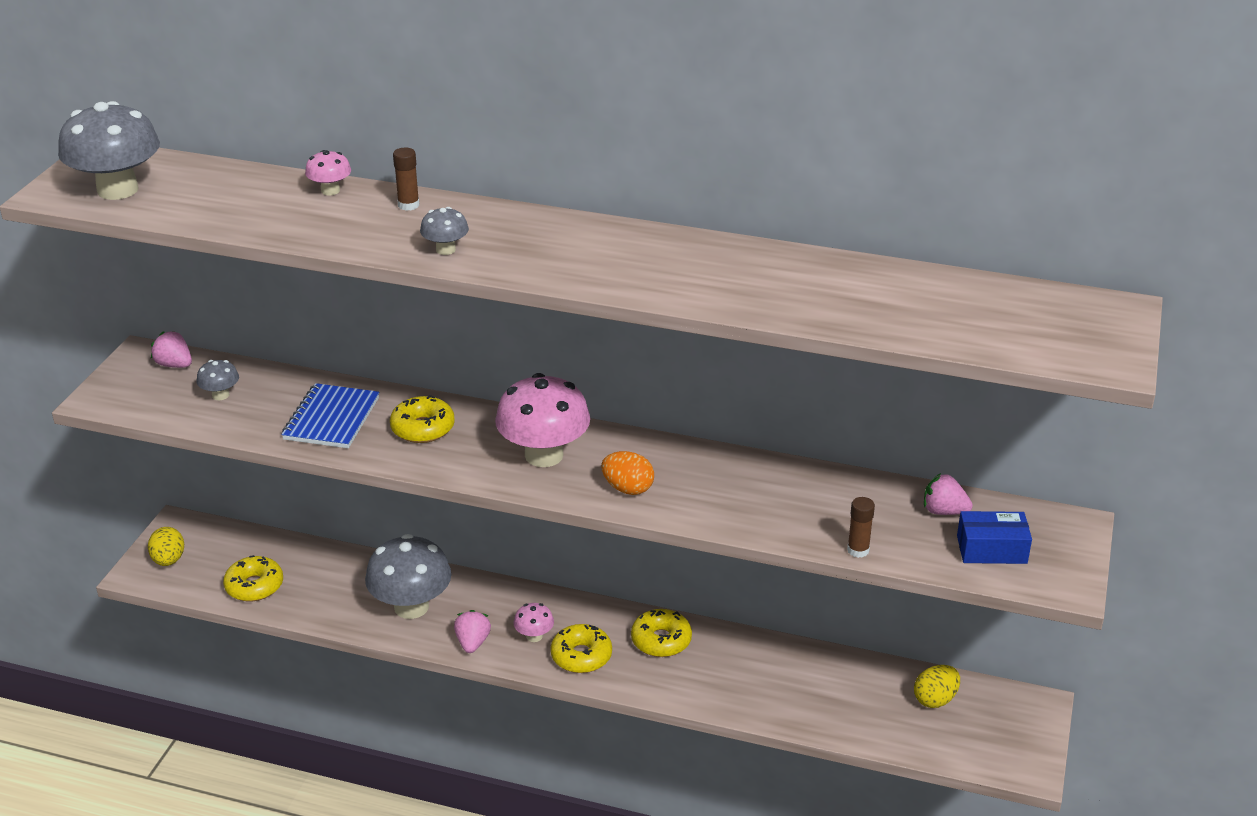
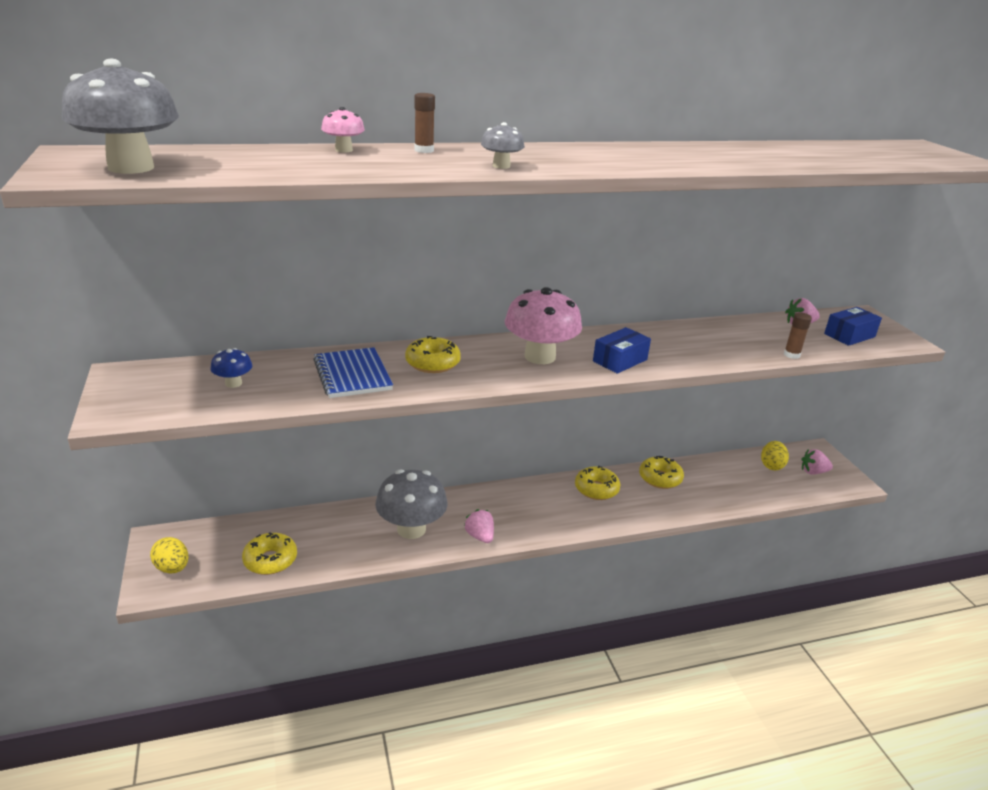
camera: 35 degrees left, 5 degrees down
pink strawberry [151,331,192,368] -> pink strawberry moved to [802,449,833,475]
grey mushroom [197,360,239,400] -> blue mushroom [210,348,252,388]
pink mushroom [514,603,554,642] -> none
yellow donut [550,624,612,673] -> yellow donut moved to [639,456,684,489]
orange egg [601,451,654,495] -> blue box [593,327,651,374]

